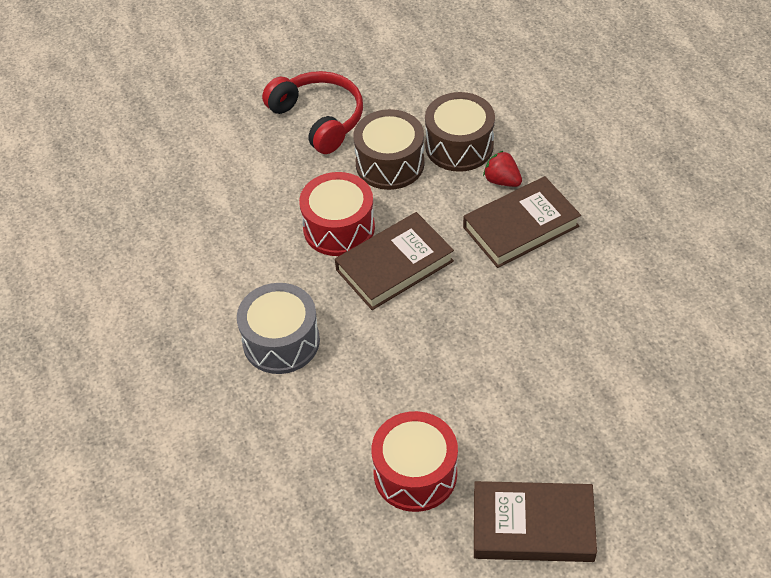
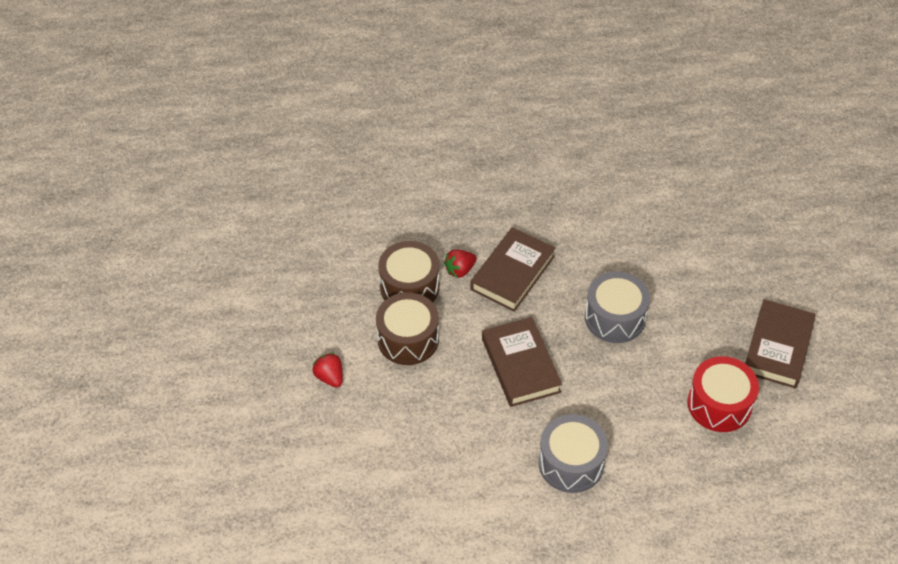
camera: 75 degrees left, 0 degrees up
red headphones [262,71,363,154] -> red strawberry [312,353,343,388]
red drum [299,172,375,256] -> none
brown book [463,176,581,268] -> brown book turned 45 degrees clockwise [470,227,556,312]
none -> grey drum [585,271,650,343]

